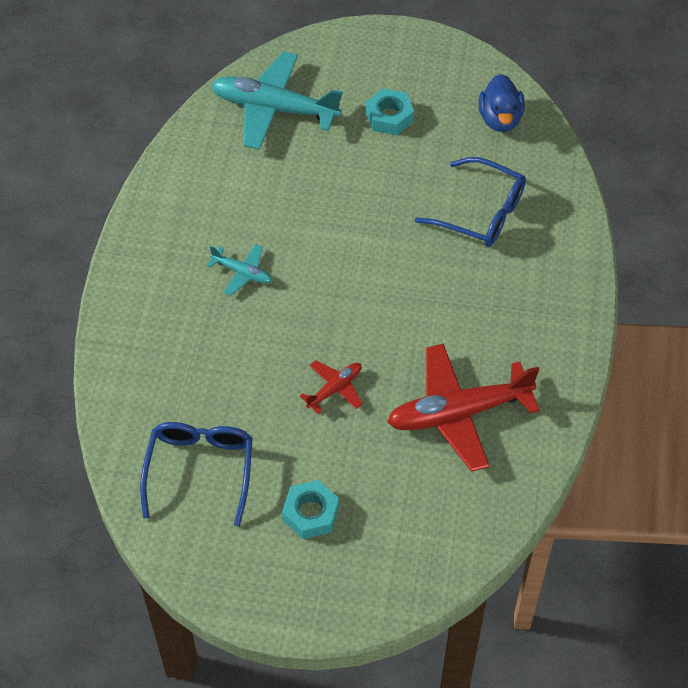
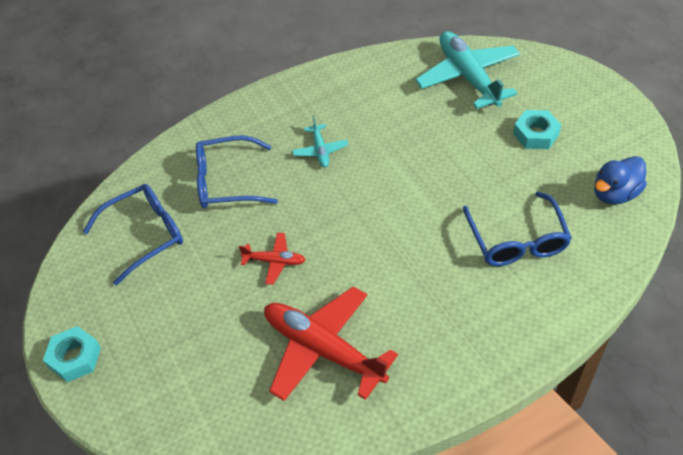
camera: 55 degrees right, 5 degrees down
turquoise nut [282,480,339,539] -> turquoise nut moved to [43,326,101,382]
none -> blue glasses [196,135,278,209]

